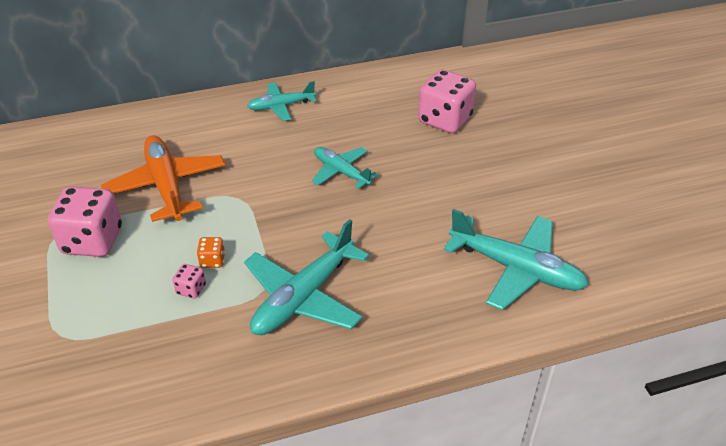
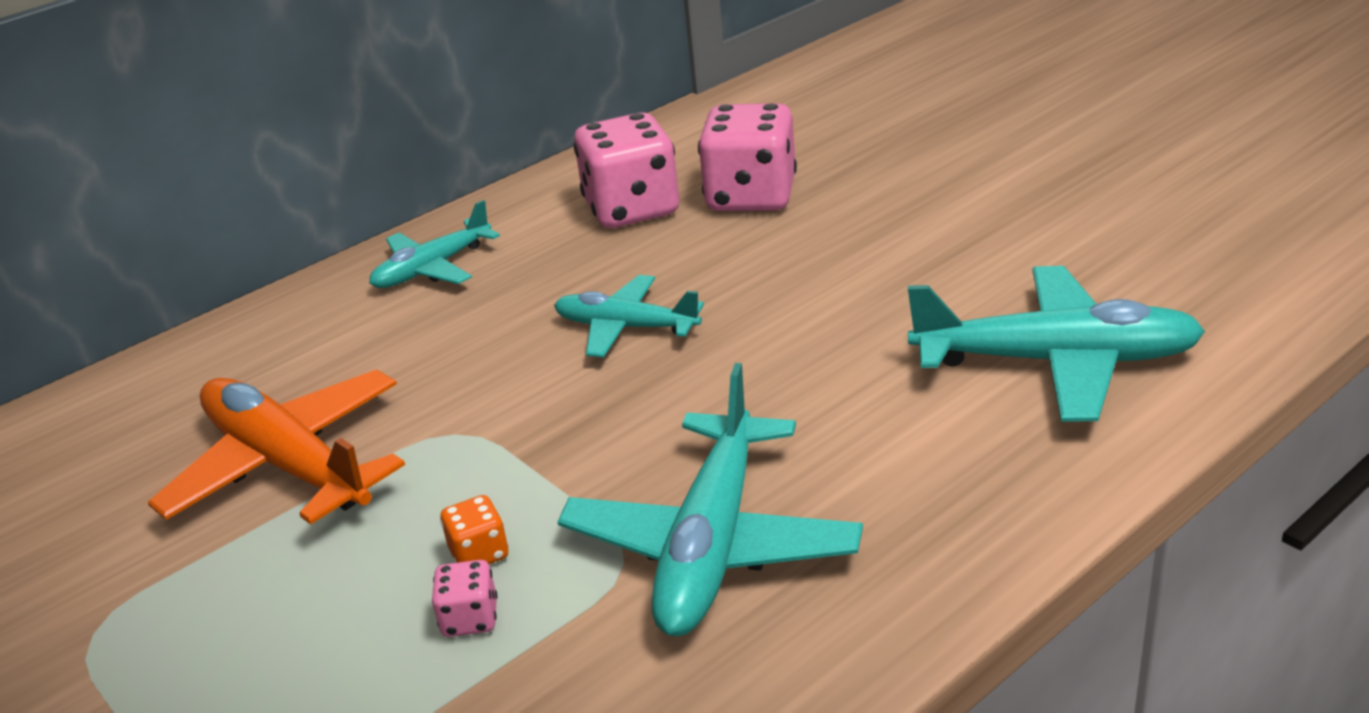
camera: 20 degrees left, 10 degrees down
pink dice [48,186,122,257] -> pink dice moved to [574,112,679,228]

